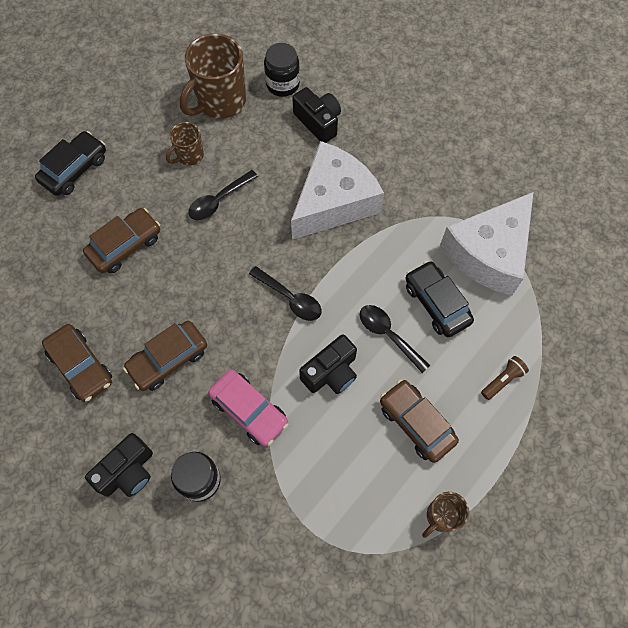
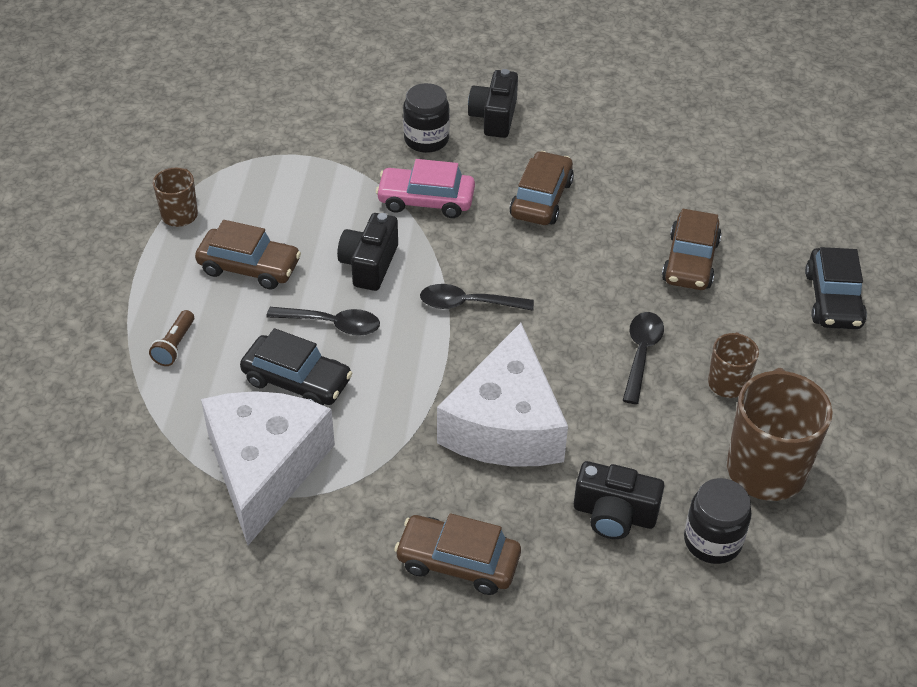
camera: 145 degrees right, 20 degrees down
brown car [42,324,112,402] -> brown car moved to [394,513,521,595]

